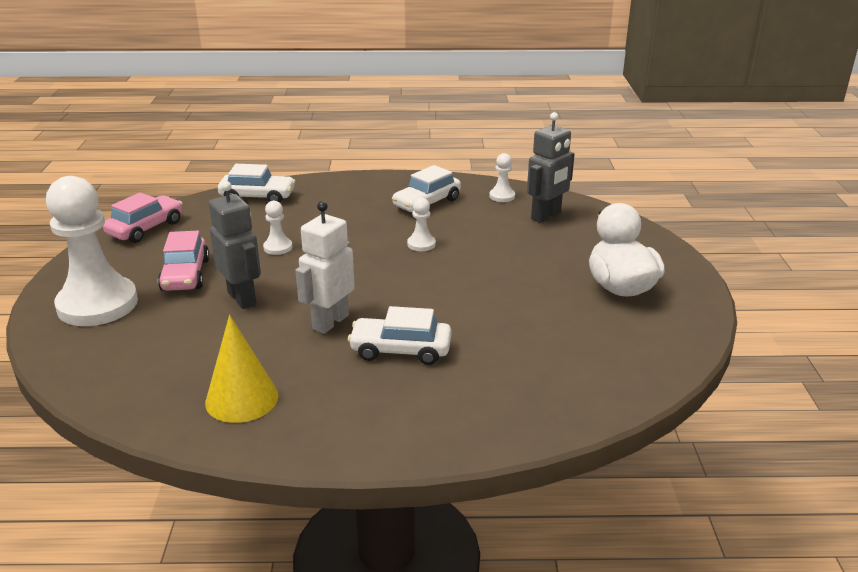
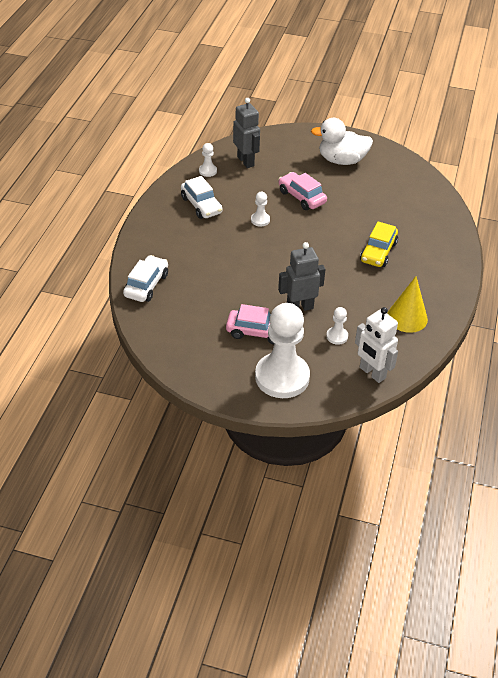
camera: 75 degrees left, 15 degrees up
pink car [103,192,182,243] -> pink car moved to [278,172,327,210]
white pawn [263,201,292,255] -> white pawn moved to [326,307,348,345]
white robot [295,201,355,334] -> white robot moved to [355,307,398,383]
white car [348,306,451,365] -> yellow car [360,222,398,267]

